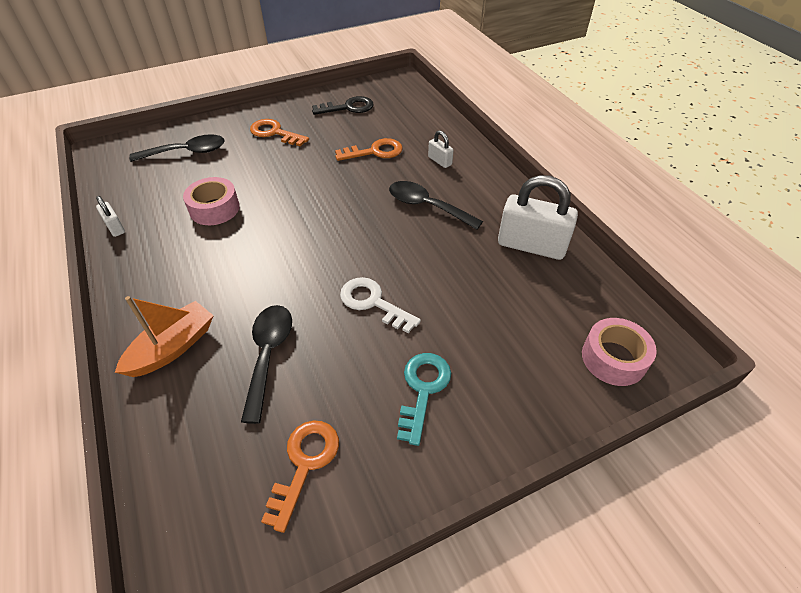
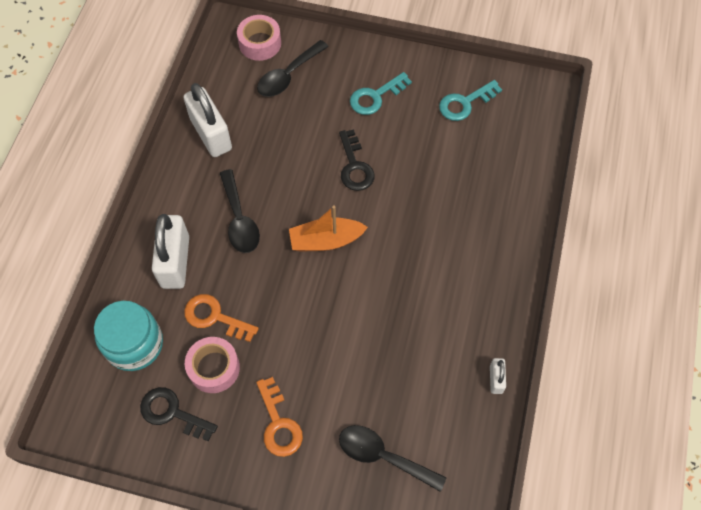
camera: 140 degrees left, 15 degrees up
orange boat [115,296,214,377] -> orange boat moved to [289,205,368,252]
pink tape [183,177,240,225] -> pink tape moved to [185,337,240,393]
black spoon [241,305,292,424] -> black spoon moved to [257,40,329,97]
orange key [261,420,339,533] -> turquoise key [439,80,502,121]
white key [340,277,421,333] -> black key [339,129,375,191]
white padlock [428,131,454,168] -> white padlock [152,214,189,289], size x2.14
none -> turquoise jar [94,301,163,371]

